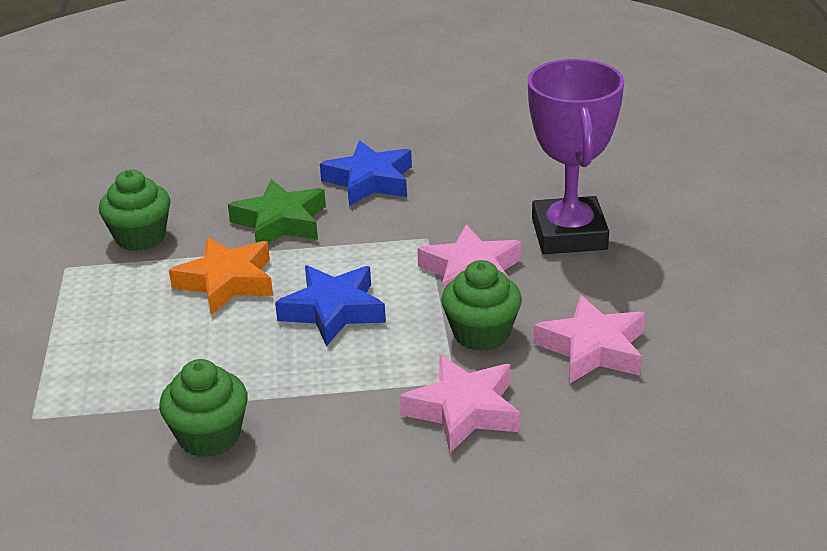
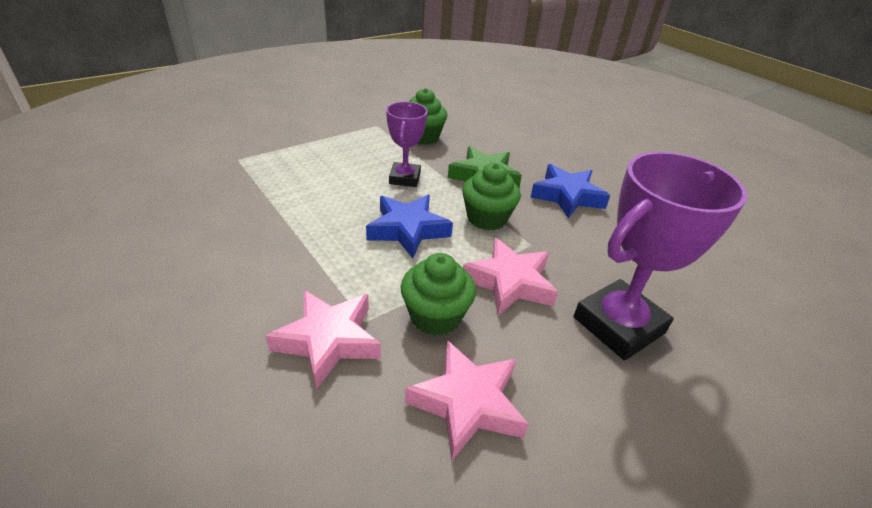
camera: 55 degrees right, 5 degrees up
green cupcake [159,359,248,457] -> green cupcake moved to [462,163,521,230]
orange star [169,237,273,315] -> purple trophy [386,102,428,187]

